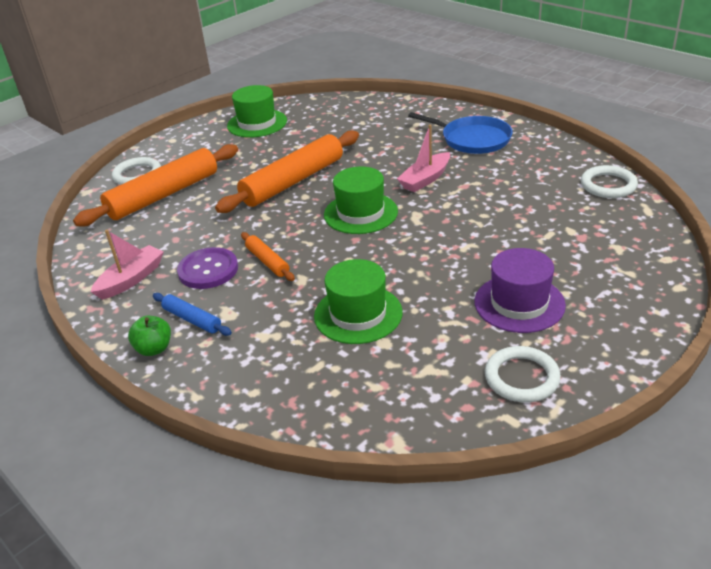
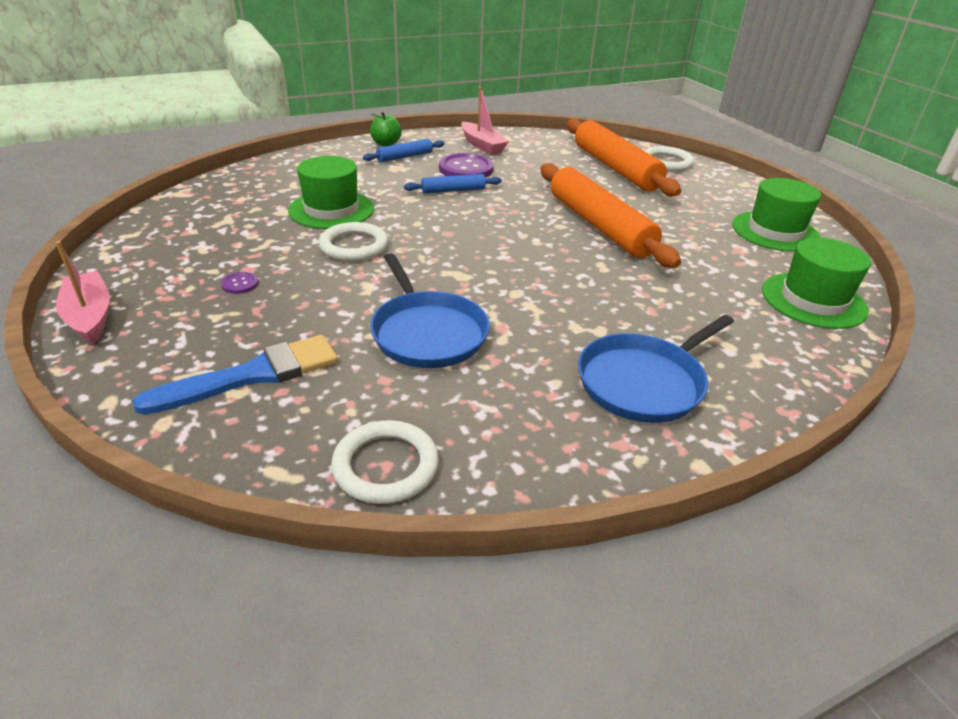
camera: 105 degrees right, 0 degrees up
orange rolling pin [241,232,295,281] -> blue rolling pin [404,174,502,194]
green hat [324,166,398,234] -> green hat moved to [762,238,871,329]
pink boat [397,125,450,192] -> pink boat moved to [55,241,110,345]
purple hat [474,248,566,333] -> purple button [221,272,259,294]
white ring [485,346,561,402] -> white ring moved to [319,222,388,261]
none -> blue brush [133,335,338,415]
none -> blue pan [370,253,490,368]

